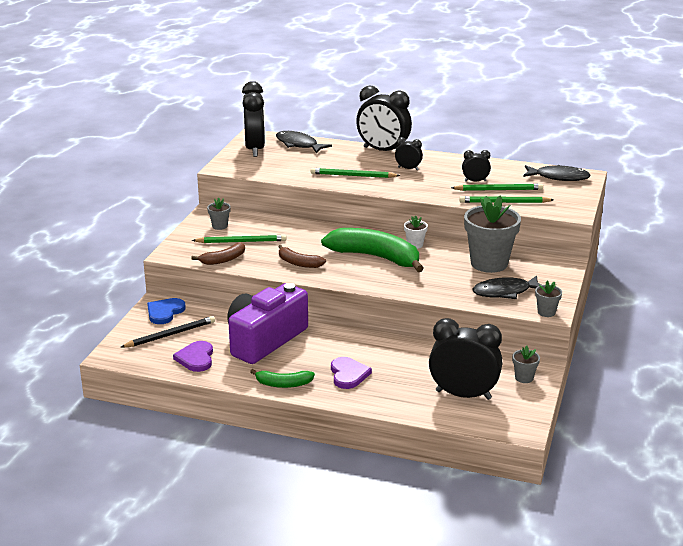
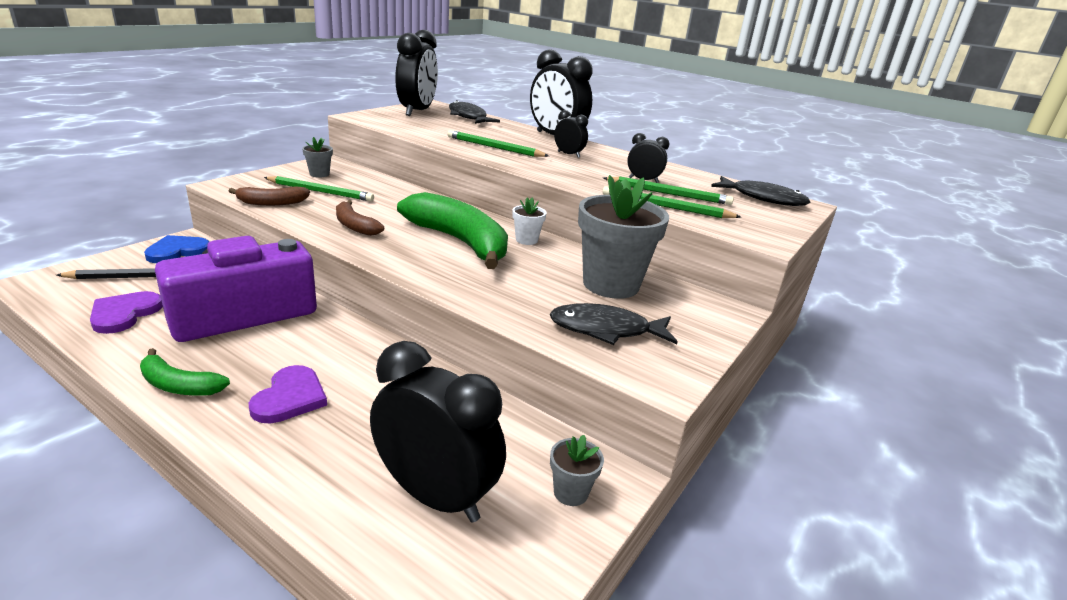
camera: 15 degrees right, 0 degrees up
grey flower pot [535,281,562,317] -> none

